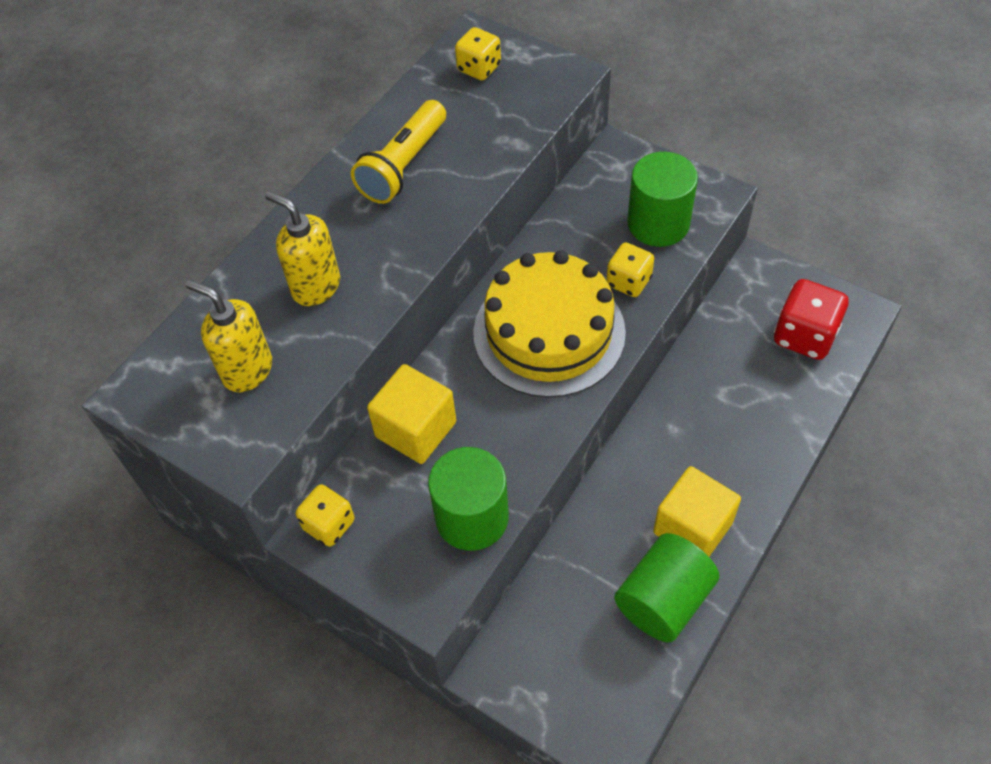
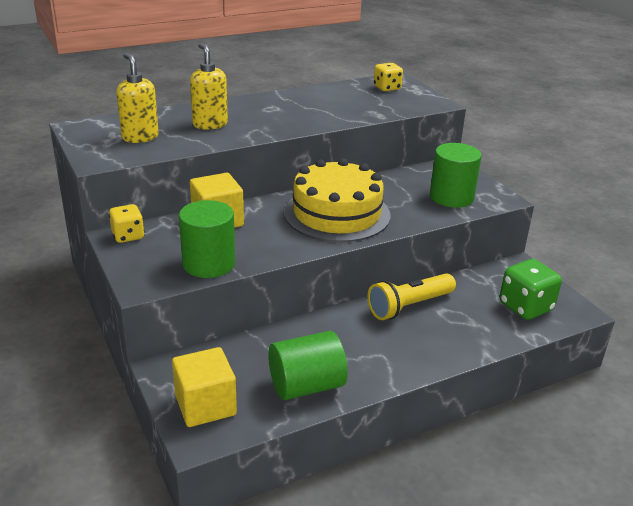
camera: 25 degrees right, 25 degrees down
yellow flashlight [351,100,446,204] -> yellow flashlight moved to [367,273,456,320]
yellow dice [606,242,654,297] -> none
yellow cube [653,466,741,557] -> yellow cube moved to [172,347,237,427]
red dice [774,279,849,360] -> green dice [500,259,562,320]

